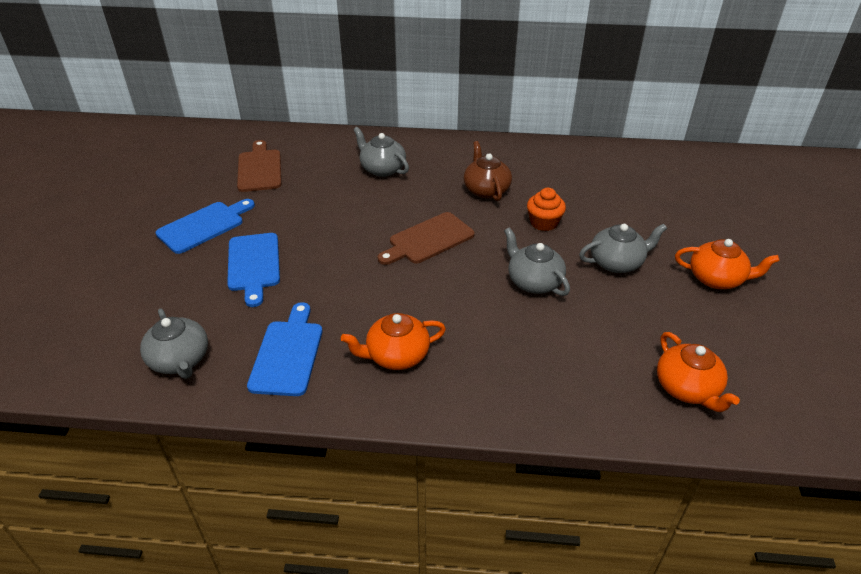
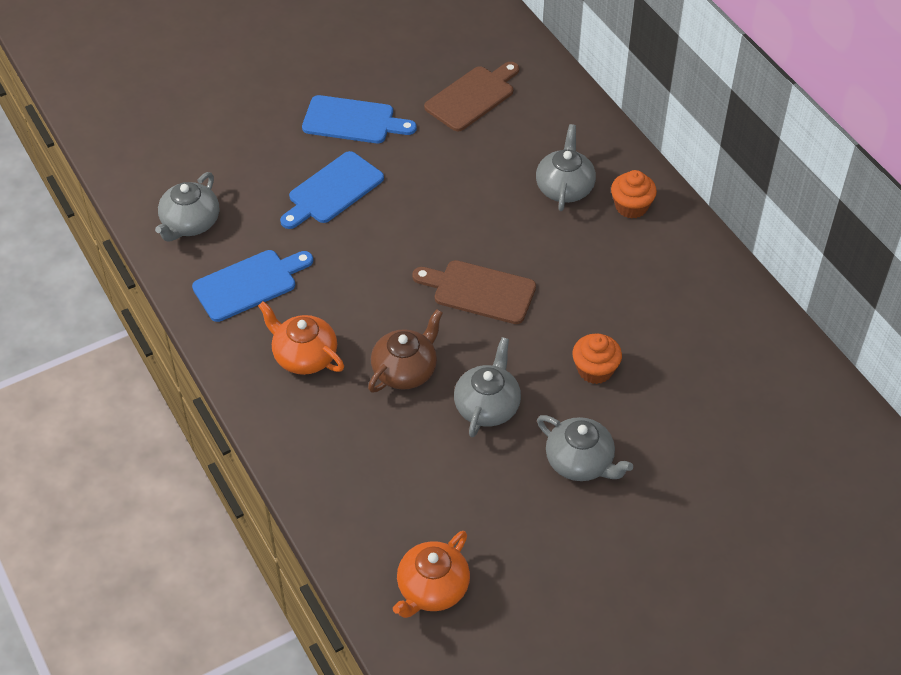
camera: 55 degrees right, 10 degrees up
brown teapot [464,141,512,201] -> brown teapot moved to [368,309,443,393]
orange teapot [675,239,780,289] -> none
none -> orange cupcake [611,170,657,218]

